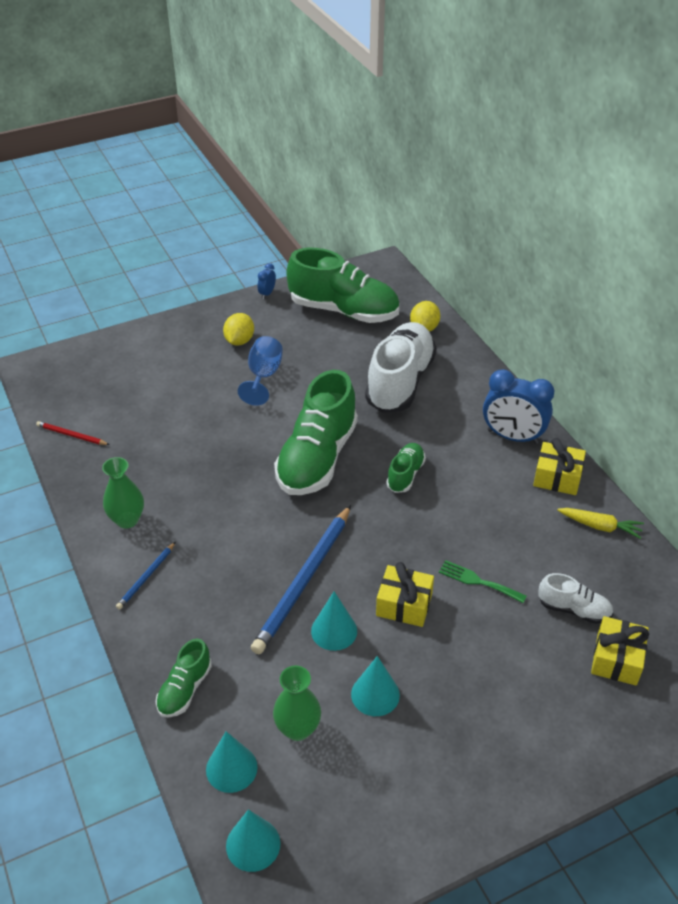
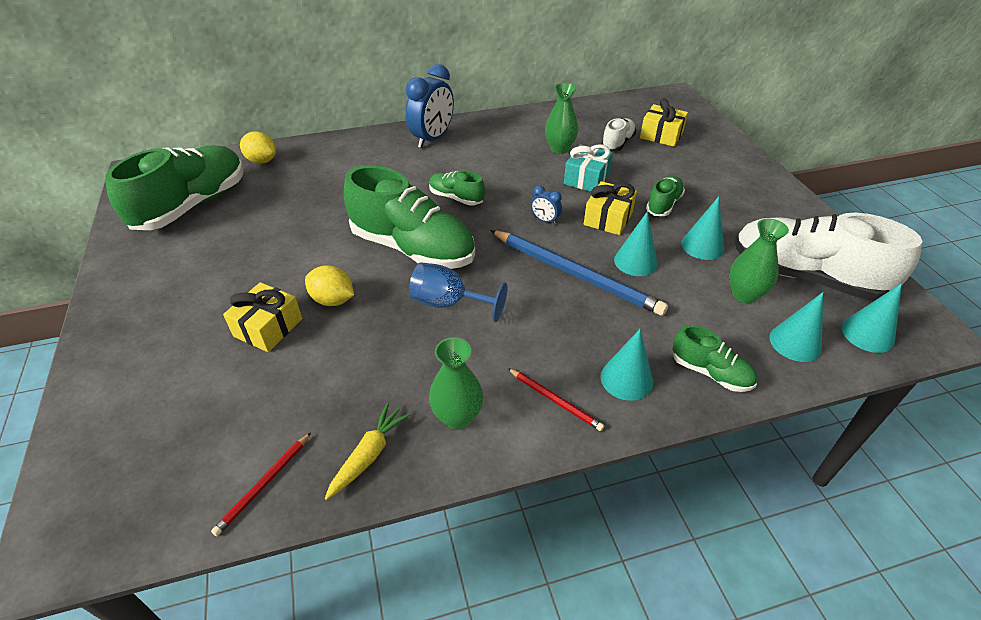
camera: 80 degrees left, 0 degrees up
blue pencil [116,542,175,610] -> red pencil [508,368,604,431]
yellow lemon [223,313,254,346] -> yellow lemon moved to [305,265,354,306]
blue goblet [238,336,283,406] -> blue goblet moved to [409,263,507,322]
blue clock [258,263,276,299] -> blue clock moved to [531,186,562,225]
white shoe [365,322,437,413] -> white shoe moved to [735,213,923,301]
green fork [439,560,527,603] -> turquoise gift [564,144,613,192]
yellow gift [533,438,586,495] -> yellow gift moved to [223,282,302,352]
yellow carrot [557,508,644,539] -> yellow carrot moved to [325,403,410,500]
none -> green vase [545,83,578,154]
none -> turquoise cone [601,329,653,401]
none -> green shoe [646,176,685,216]

